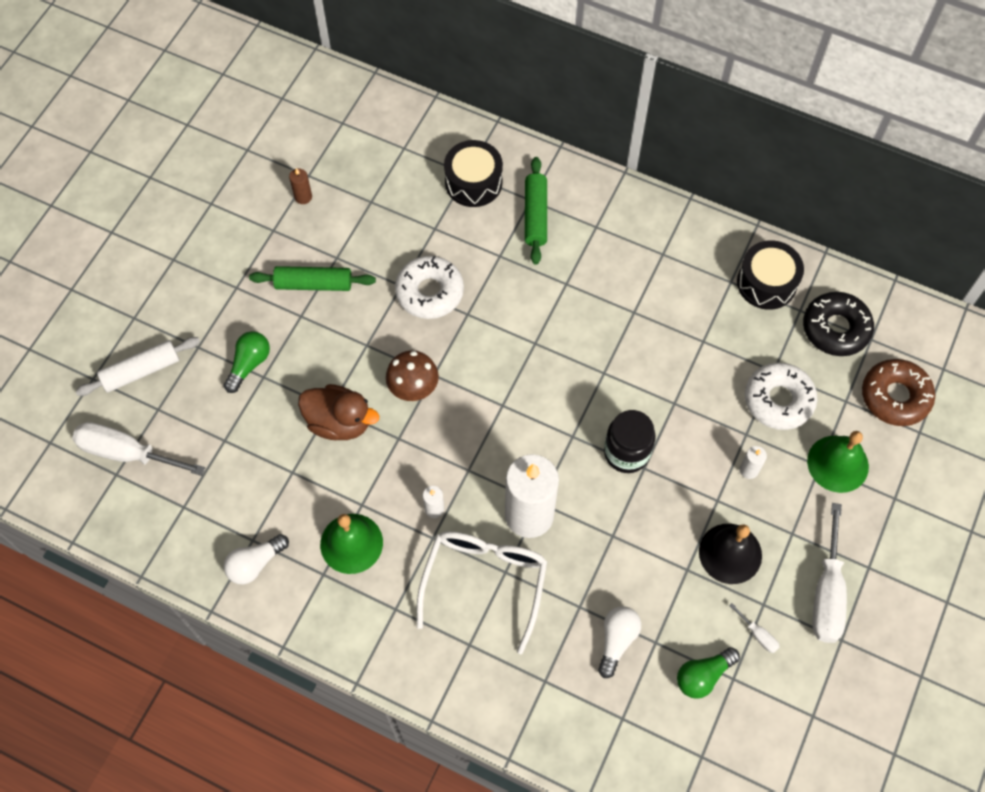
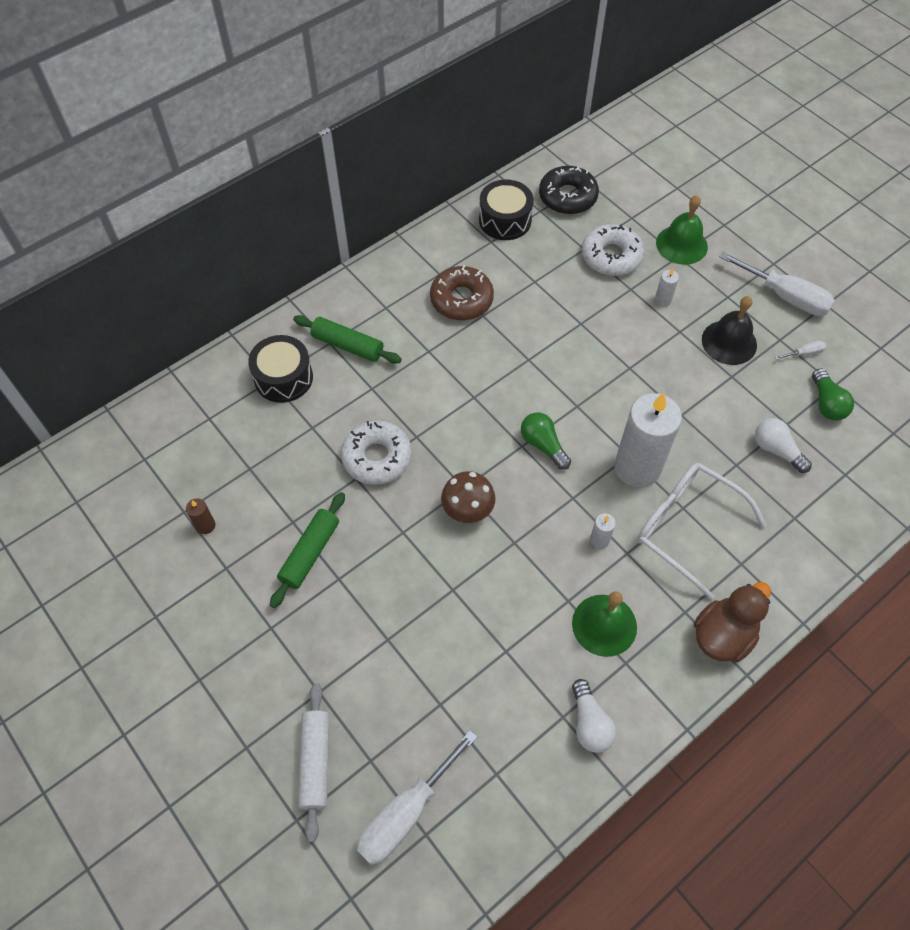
camera: 65 degrees left, 5 degrees down
green light bulb [224,331,270,393] -> green light bulb moved to [521,412,571,470]
brown duck [298,384,379,440] -> brown duck moved to [694,582,771,662]
black jar [604,410,656,473] -> none
brown donut [862,359,935,426] -> brown donut moved to [430,265,494,320]

